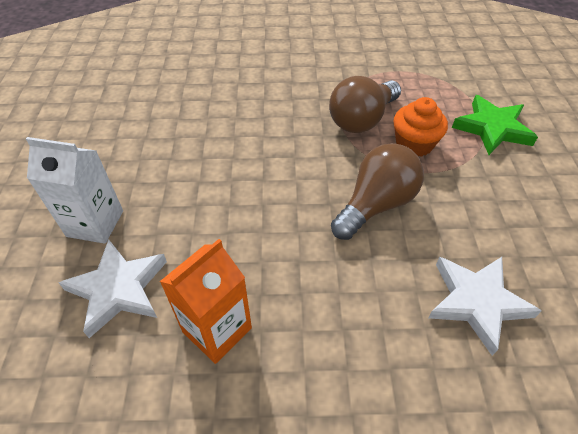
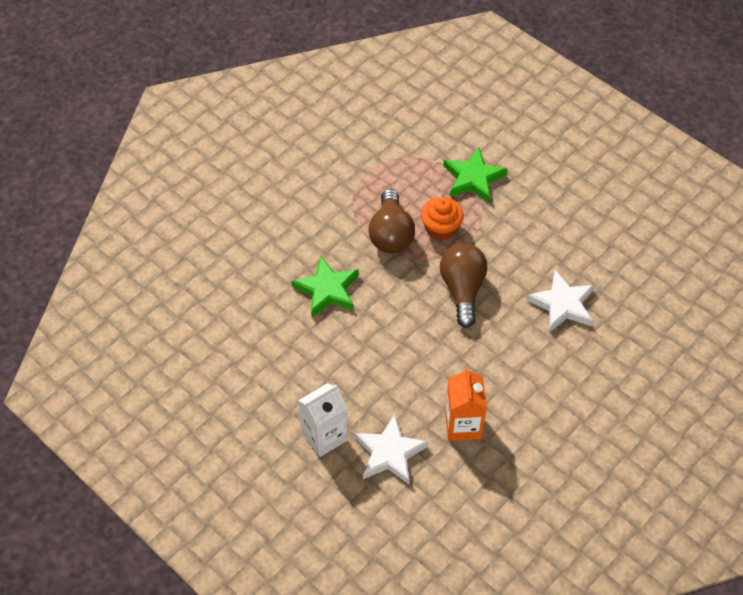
camera: 45 degrees left, 5 degrees up
none -> green star [291,256,359,317]

